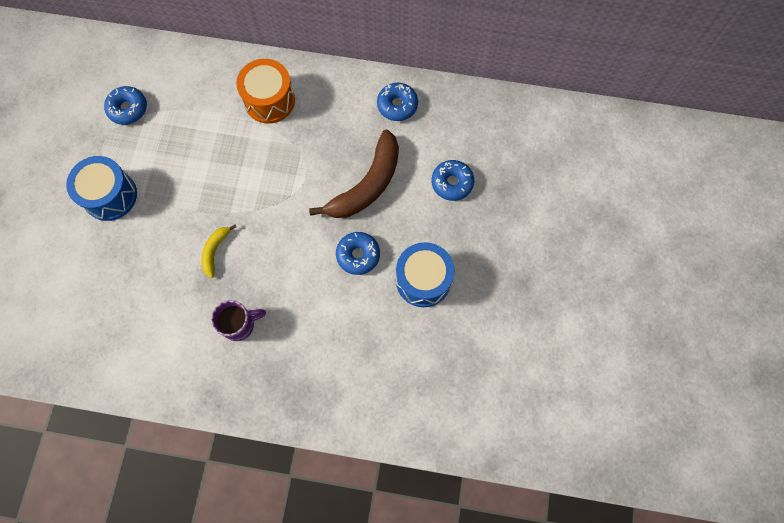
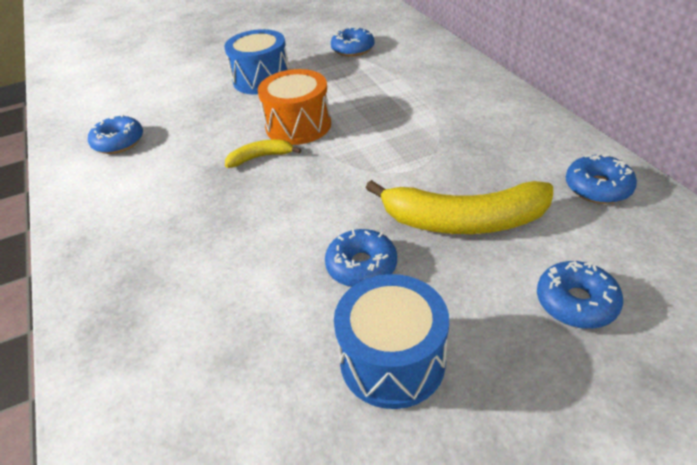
camera: 60 degrees right, 30 degrees down
purple mug [211,300,266,341] -> none
orange drum [236,59,295,123] -> orange drum moved to [258,69,331,145]
brown banana [309,130,399,218] -> yellow banana [366,180,553,234]
none -> blue donut [88,114,143,154]

